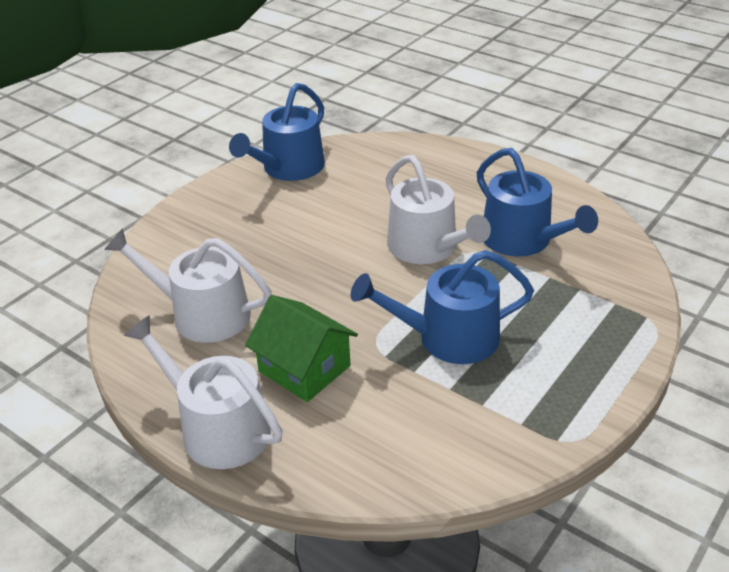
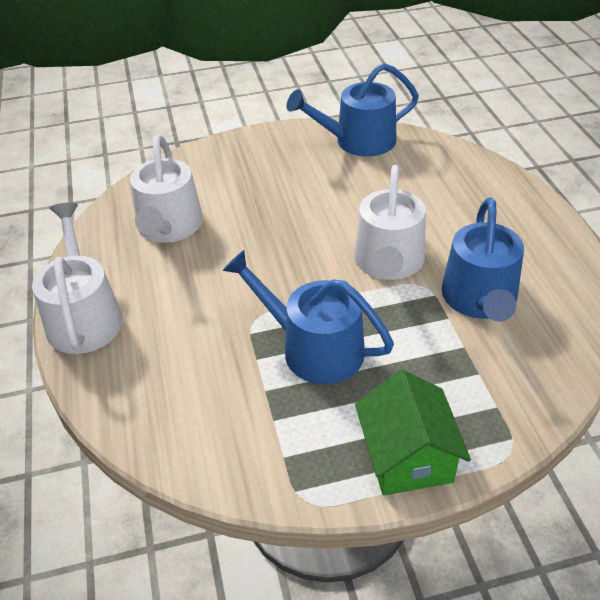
camera: 40 degrees right, 5 degrees up
white watering can [104,228,272,343] -> white watering can turned 150 degrees counterclockwise [130,135,203,243]
green house [245,295,358,402] -> green house moved to [355,370,471,495]

